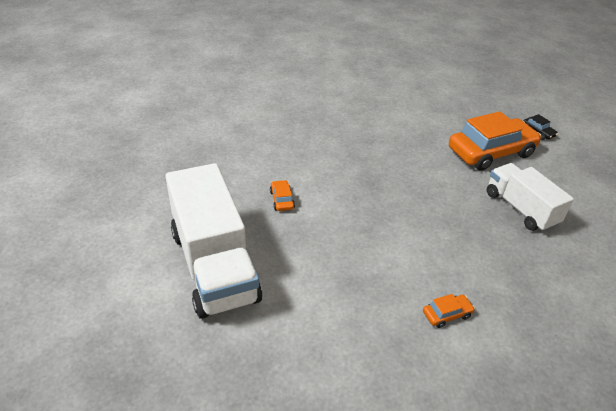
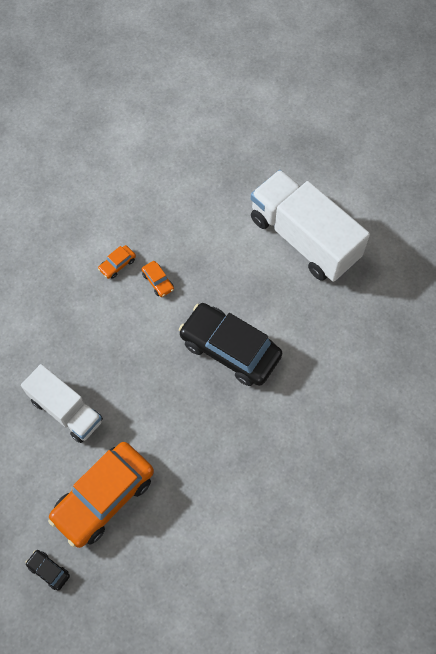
camera: 160 degrees right, 25 degrees up
orange car [270,180,295,211] -> orange car moved to [142,261,174,297]
none -> black car [179,303,282,386]

